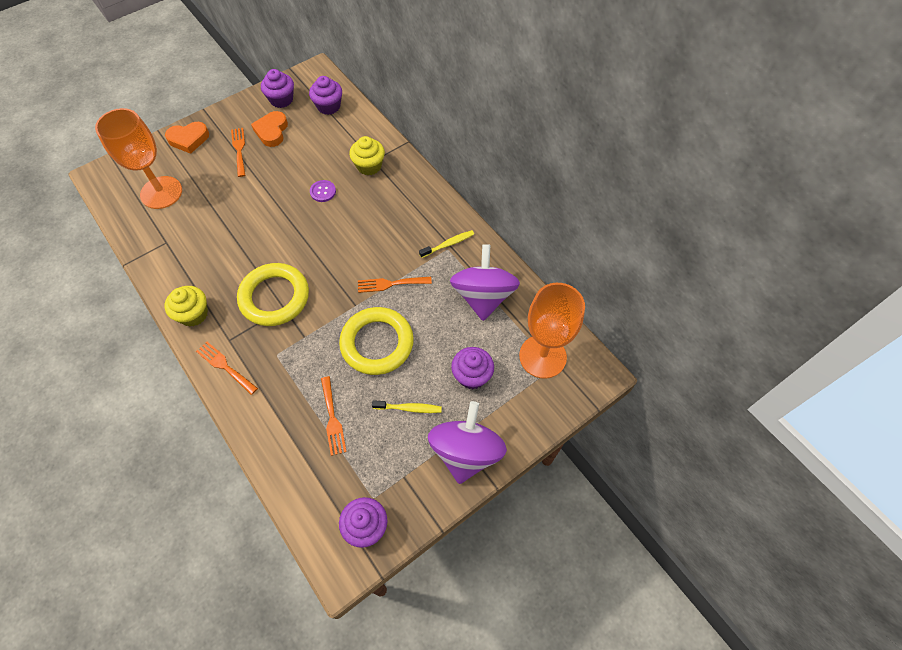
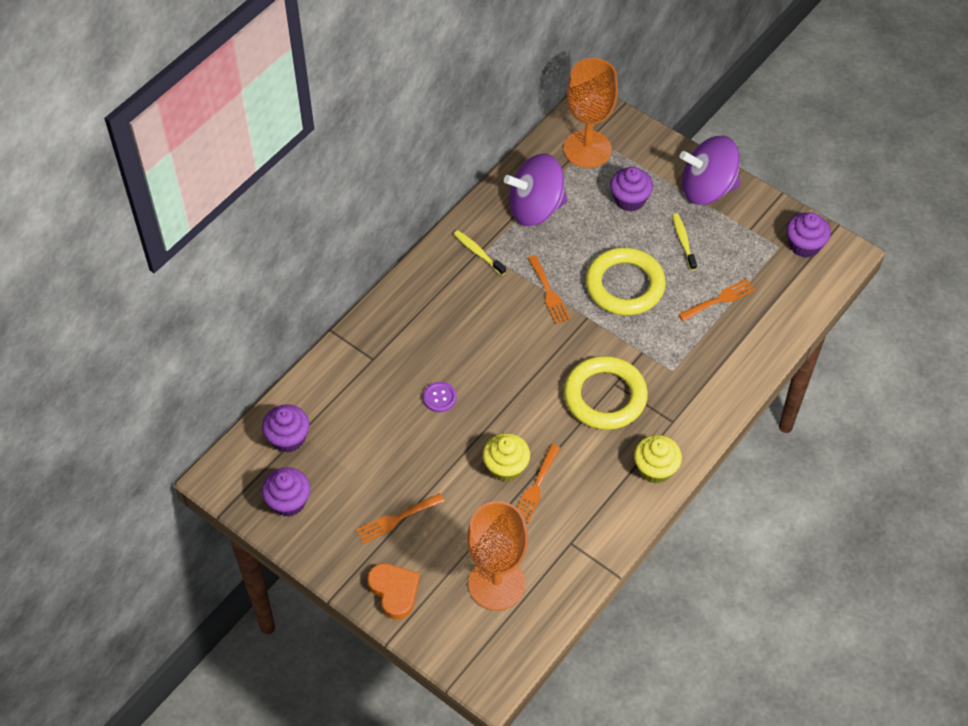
camera: 105 degrees left, 5 degrees down
orange fork [196,342,258,395] -> orange fork moved to [517,444,560,523]
orange heart [251,111,288,147] -> none
yellow cupcake [349,136,385,175] -> yellow cupcake moved to [482,433,530,482]

